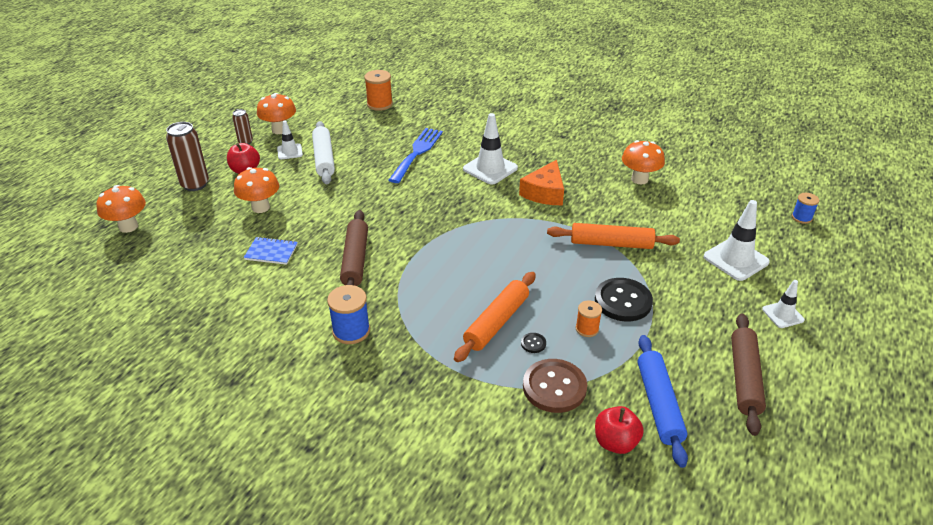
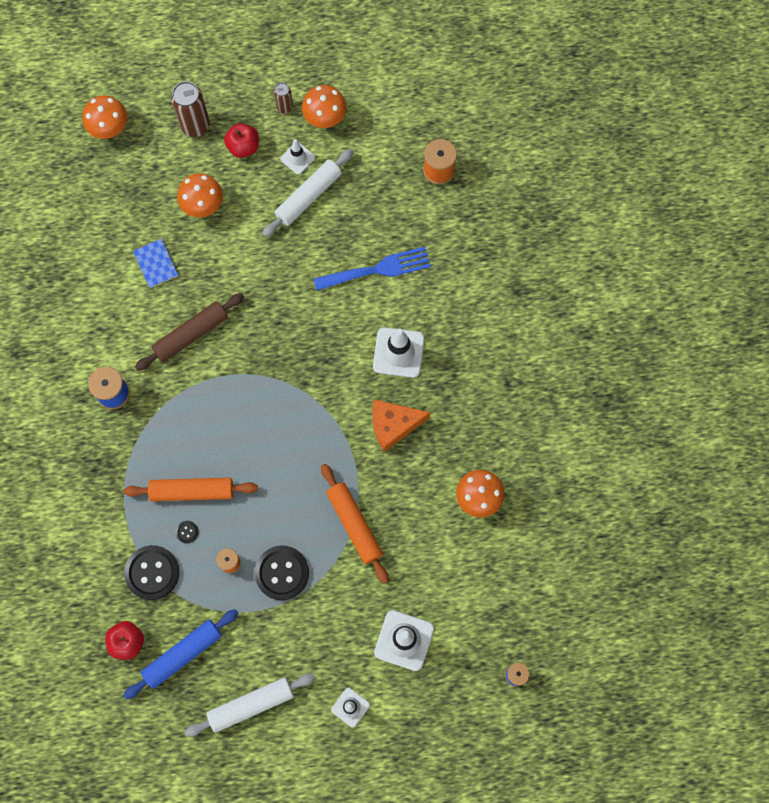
camera: 55 degrees right, 35 degrees up
brown button [523,359,587,413] -> black button [124,545,179,600]
brown rolling pin [731,314,766,436] -> white rolling pin [185,673,315,736]

